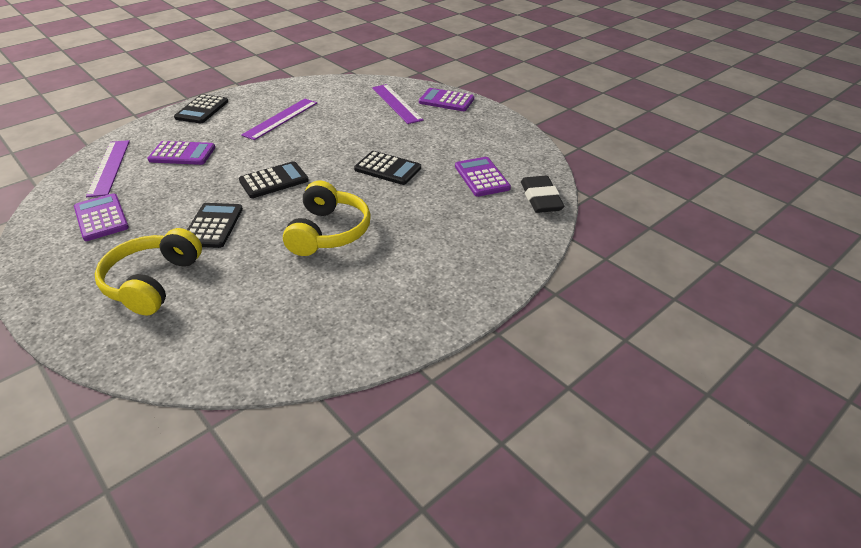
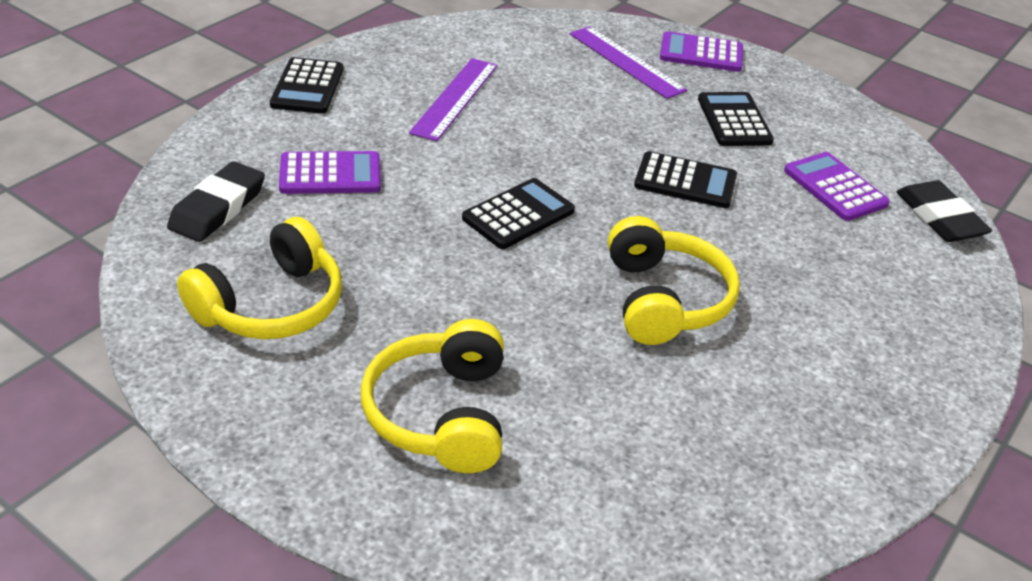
camera: 15 degrees left, 0 degrees up
purple calculator [74,193,129,241] -> yellow headphones [177,217,342,339]
purple ruler [86,140,130,197] -> black eraser [167,161,265,242]
black calculator [187,203,243,248] -> black calculator moved to [698,92,774,146]

